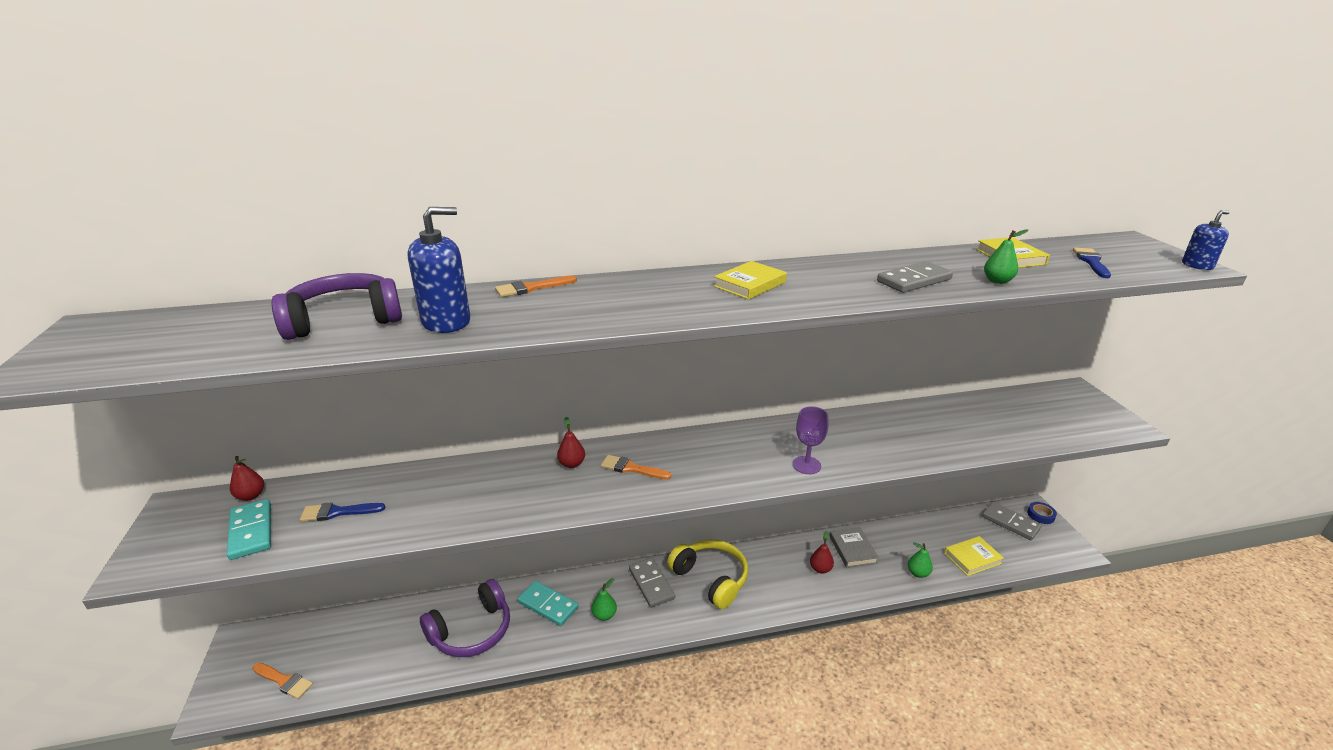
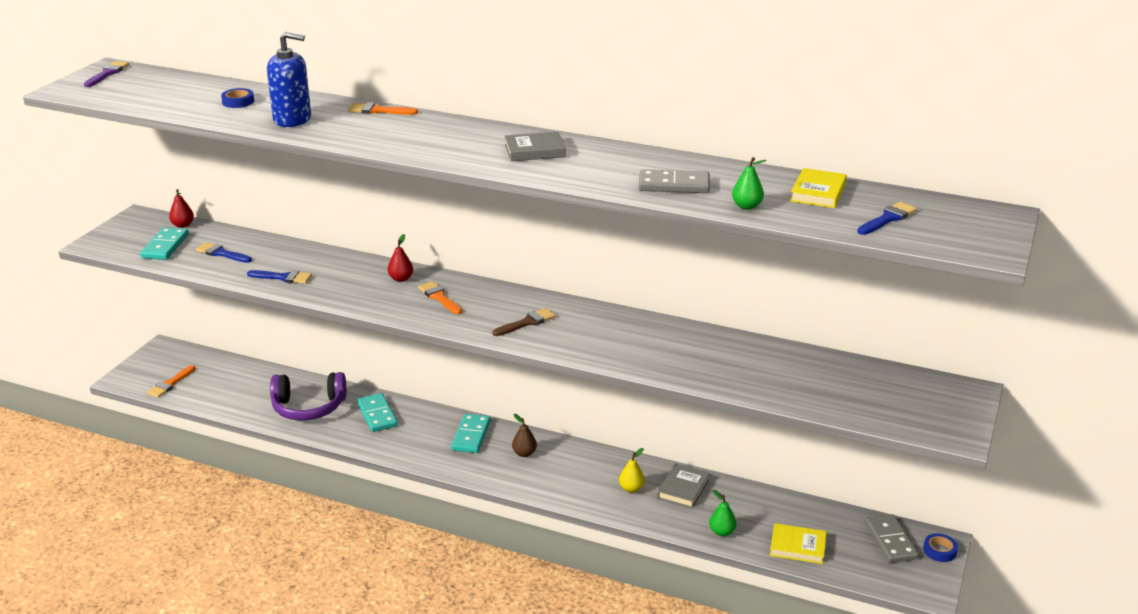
camera: 35 degrees right, 0 degrees up
orange brush [252,663,313,699] -> orange brush turned 60 degrees clockwise [147,365,195,398]
purple headphones [272,273,402,340] -> blue tape [221,88,254,108]
green pear [592,578,617,621] -> none
grey domino [629,558,675,608] -> turquoise domino [451,414,491,453]
yellow headphones [667,539,748,609] -> brown pear [512,414,537,457]
yellow book [714,261,787,300] -> grey book [505,132,566,161]
purple goblet [793,406,828,474] -> none
red pear [810,531,834,574] -> yellow pear [619,448,645,493]
blue soap dispenser [1182,210,1230,270] -> none
none -> purple brush [84,61,129,87]
none -> blue brush [247,270,312,284]
none -> brown brush [492,308,556,336]

